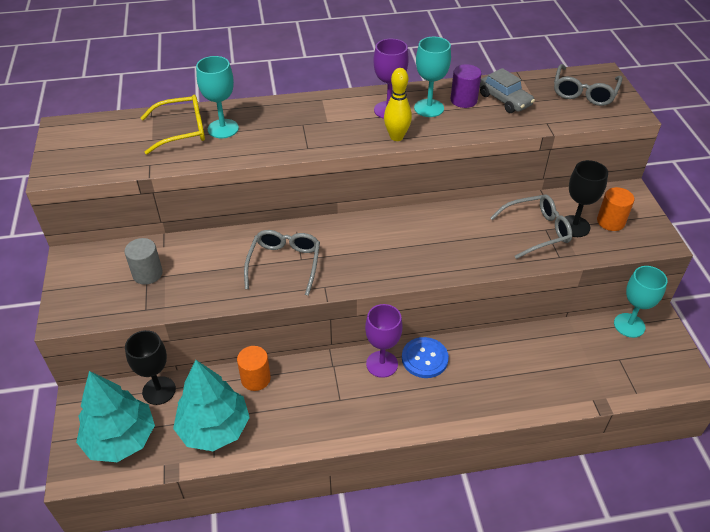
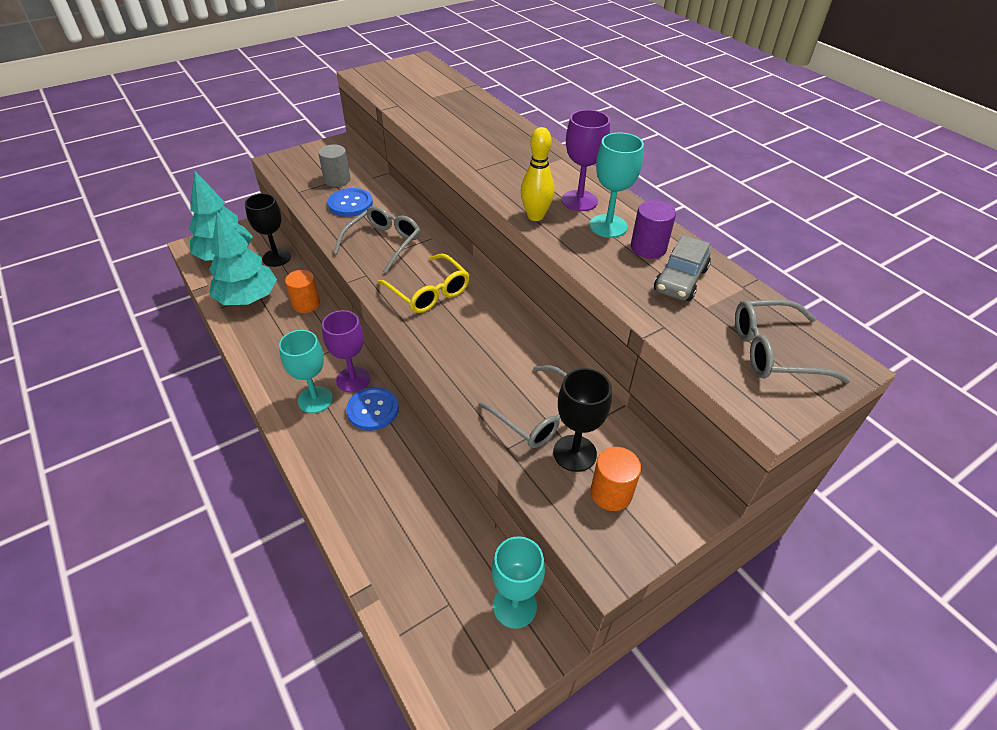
camera: 65 degrees right, 0 degrees up
yellow glasses [141,95,205,154] -> yellow glasses moved to [378,254,470,313]
turquoise goblet [196,56,239,138] -> turquoise goblet moved to [279,330,333,413]
grey glasses [244,230,320,296] -> grey glasses turned 45 degrees counterclockwise [334,206,420,273]
none -> blue button [328,188,373,217]

